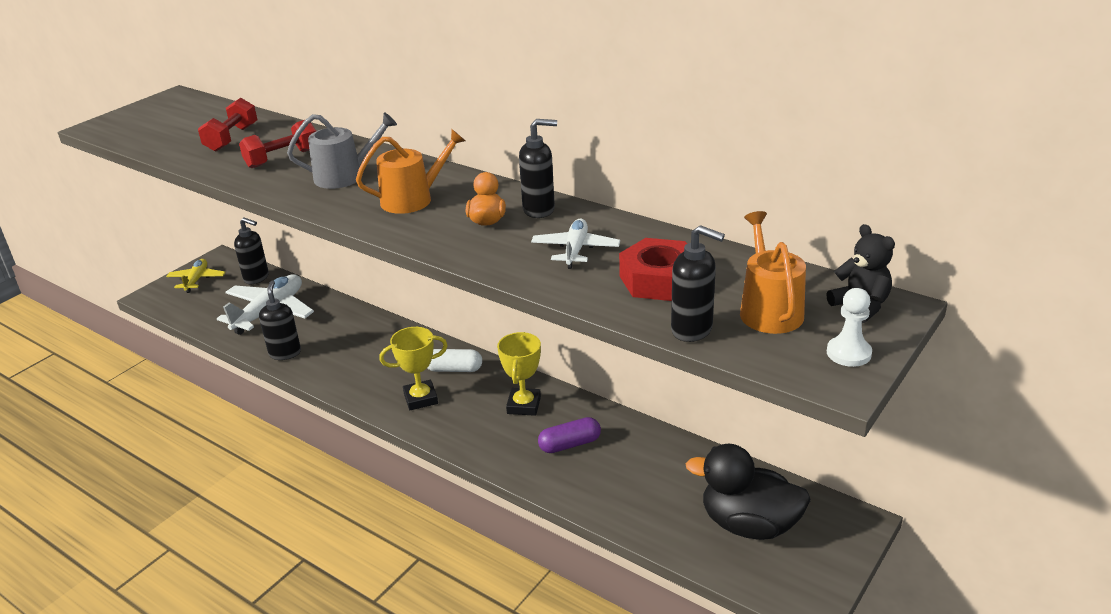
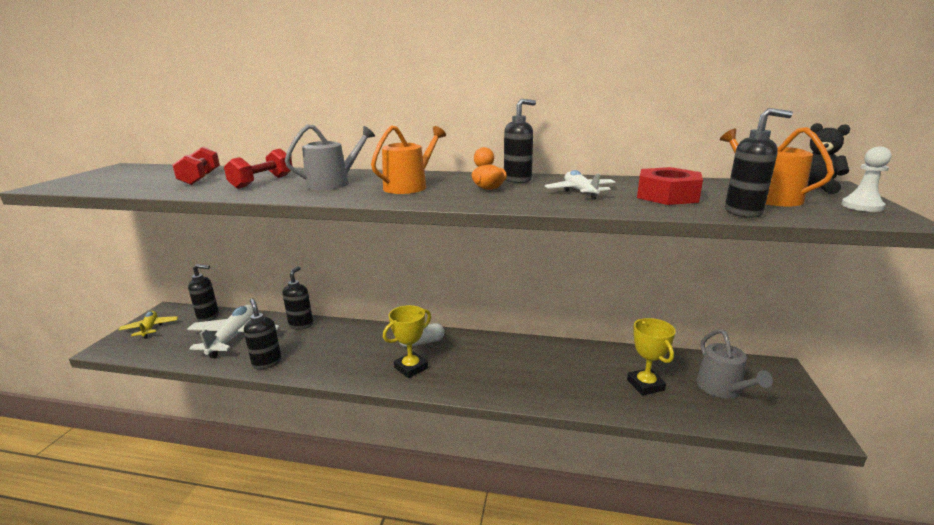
camera: 25 degrees left, 10 degrees down
yellow trophy [497,332,541,416] -> yellow trophy moved to [627,318,676,395]
purple capsule [538,417,601,453] -> none
black duck [686,444,811,540] -> grey watering can [696,329,773,399]
none -> black soap dispenser [282,266,313,329]

